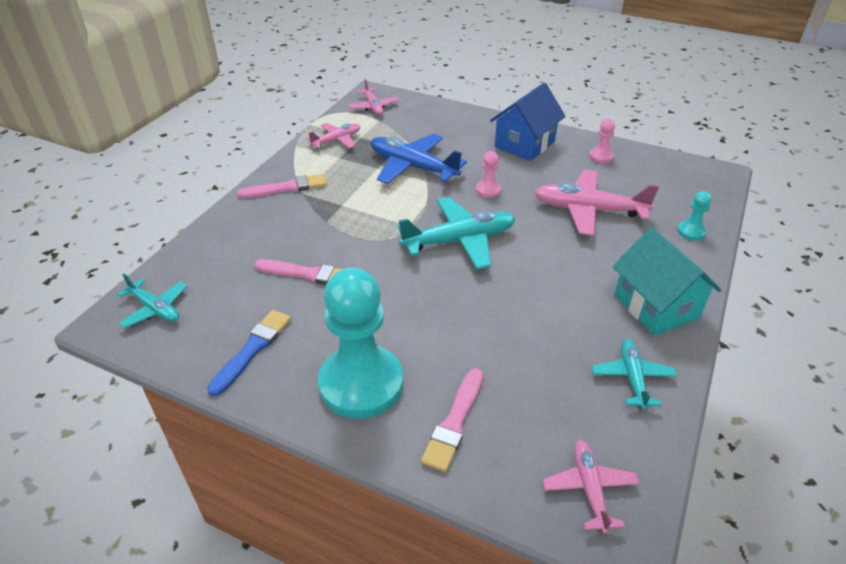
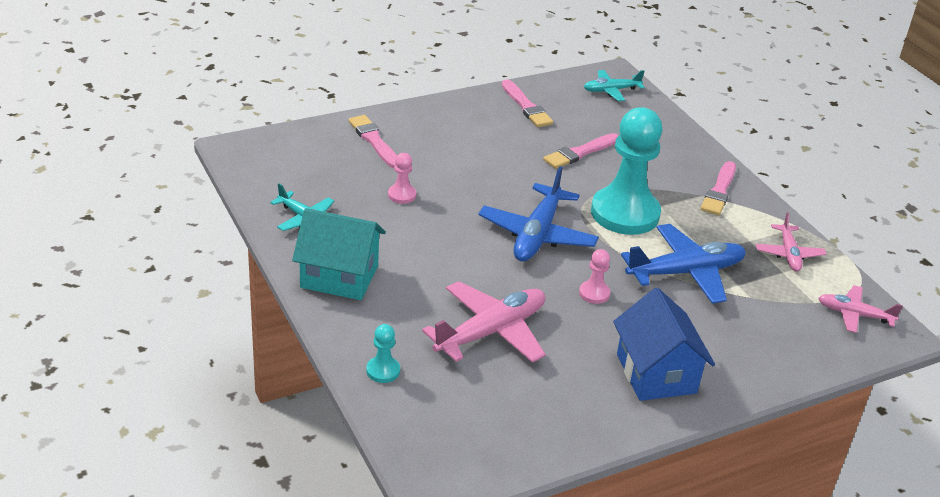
camera: 125 degrees right, 5 degrees down
blue brush [207,310,291,397] -> pink brush [502,79,553,127]
turquoise pawn [318,268,403,419] -> turquoise pawn moved to [591,108,663,235]
turquoise plane [398,197,516,270] -> blue plane [478,166,599,262]
pink plane [543,440,640,534] -> none
pink pawn [589,119,615,163] -> pink pawn moved to [388,153,416,204]

